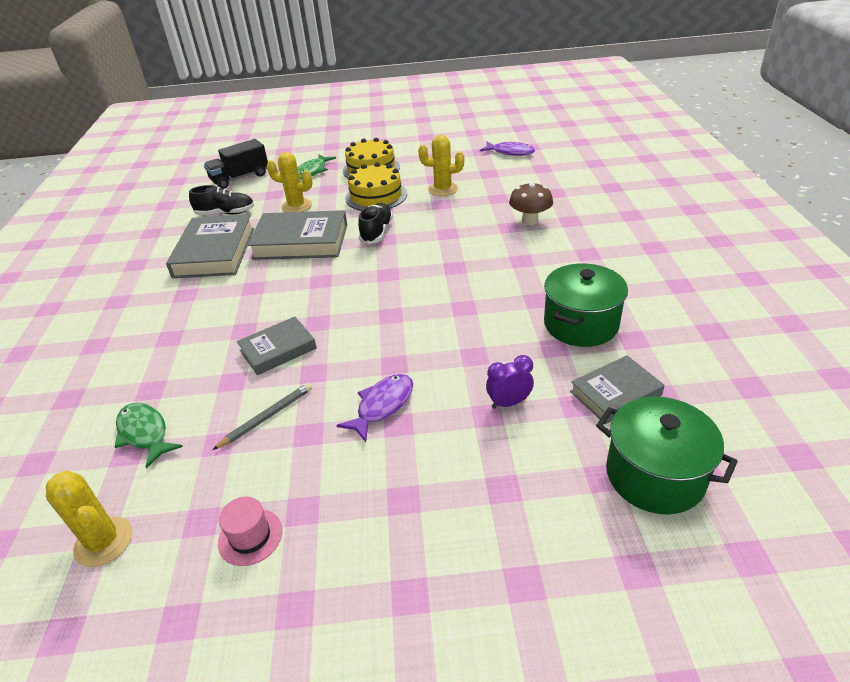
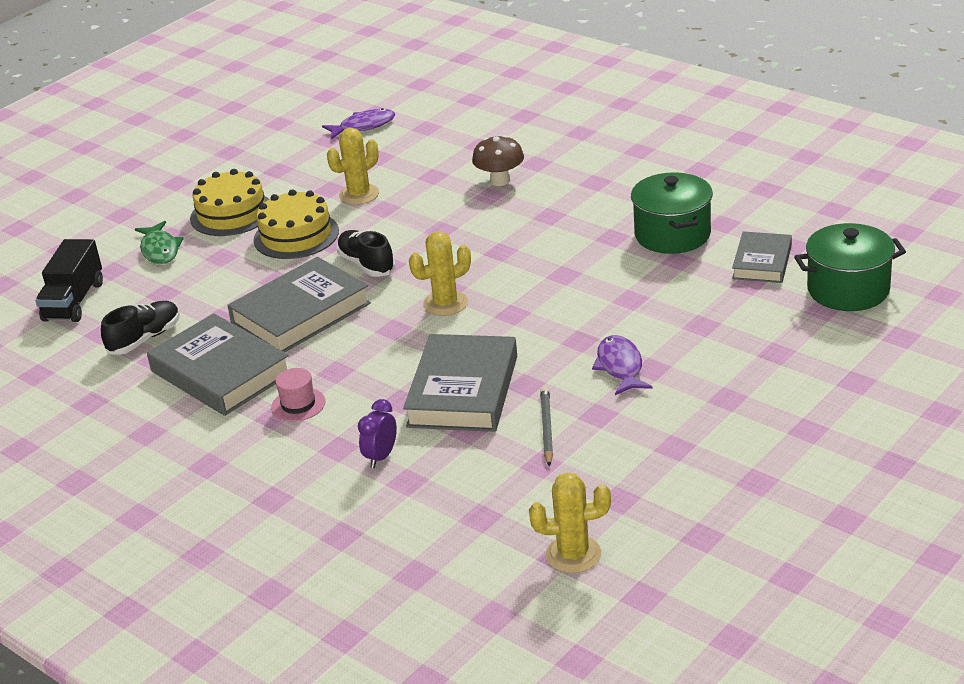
camera: 45 degrees left, 5 degrees down
green fish [115,403,183,469] -> none
pink hat [218,497,283,566] -> pink hat moved to [271,368,326,422]
grey book [237,317,317,375] -> grey book [403,334,517,432], size x1.68
yellow cactus [267,152,313,212] -> yellow cactus moved to [409,231,471,316]
purple clock [486,355,534,409] -> purple clock moved to [358,399,397,468]

